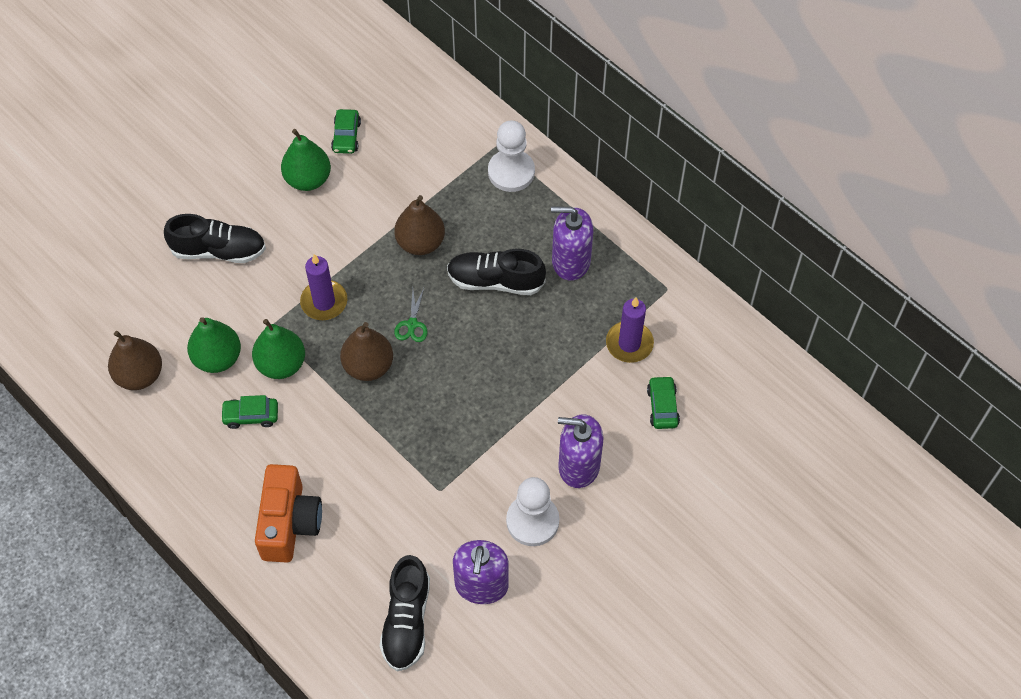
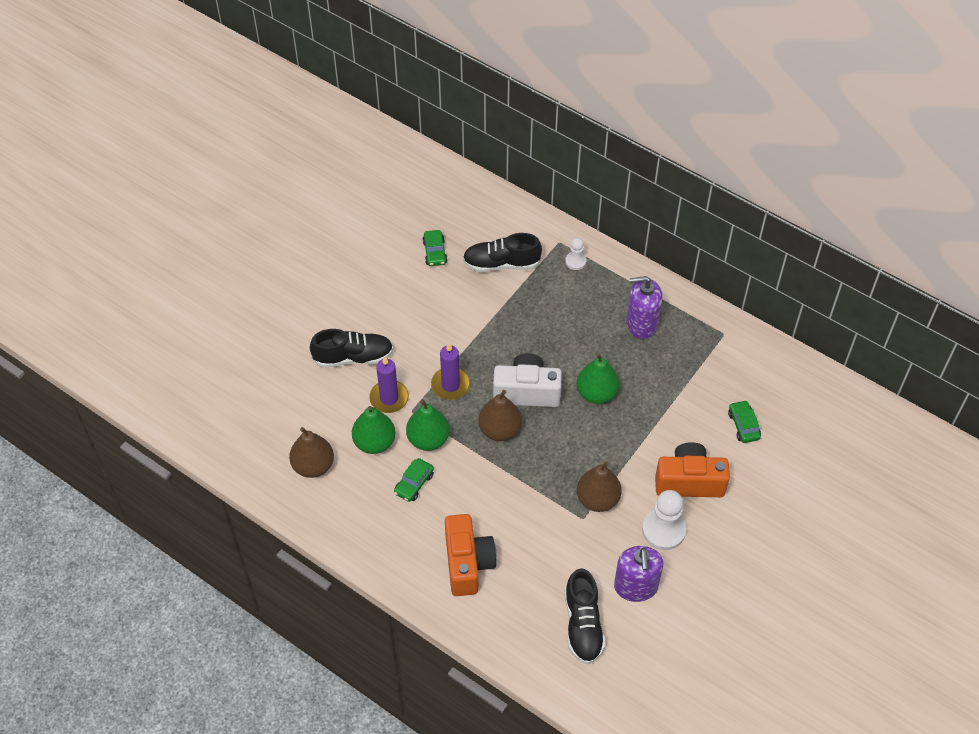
camera: 10 degrees left, 5 degrees down
green car [221,395,278,429] -> green car turned 45 degrees counterclockwise [394,458,434,502]
green pear [281,129,331,191] -> green pear moved to [577,353,619,404]
brown pear [394,195,445,255] -> brown pear moved to [577,461,622,512]
green scissors [394,288,428,342] -> white camera [493,353,562,407]
black shoe [447,249,546,295] -> black shoe moved to [463,233,542,272]
white pawn [488,121,535,192] -> white pawn [565,238,587,270], size x0.55
purple soap dispenser [558,414,603,488] -> orange camera [655,442,730,497]
purple candle [606,297,654,363] -> purple candle moved to [369,356,409,413]

